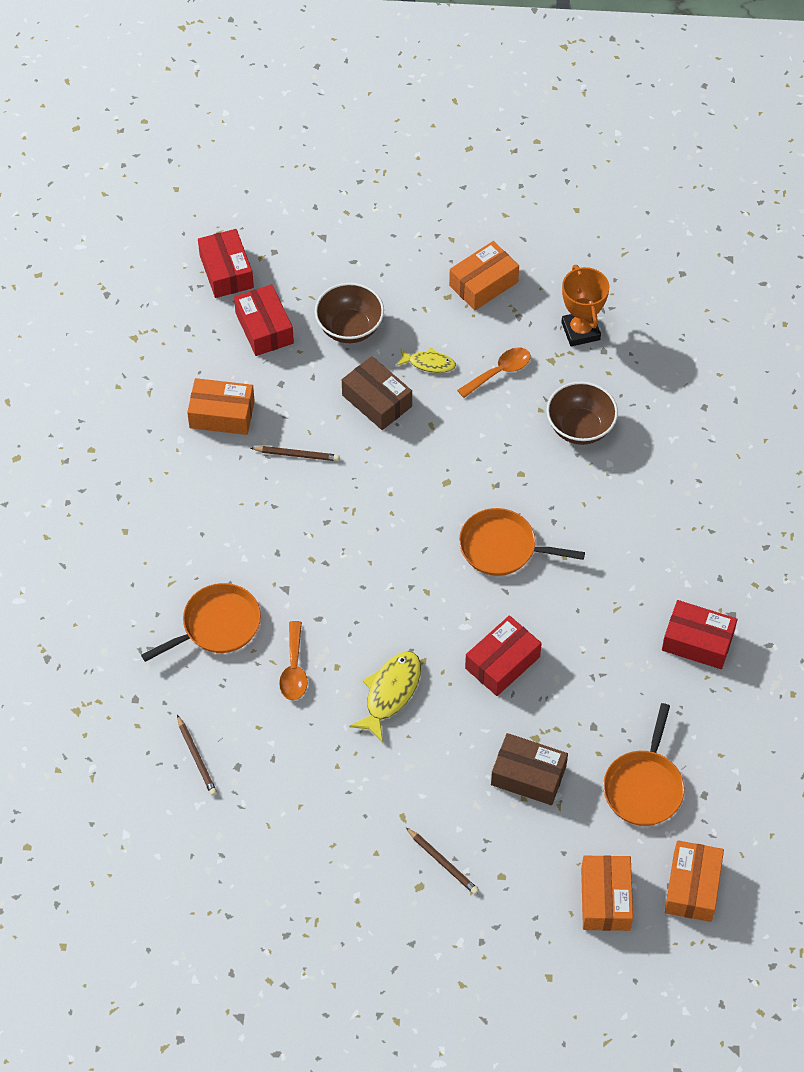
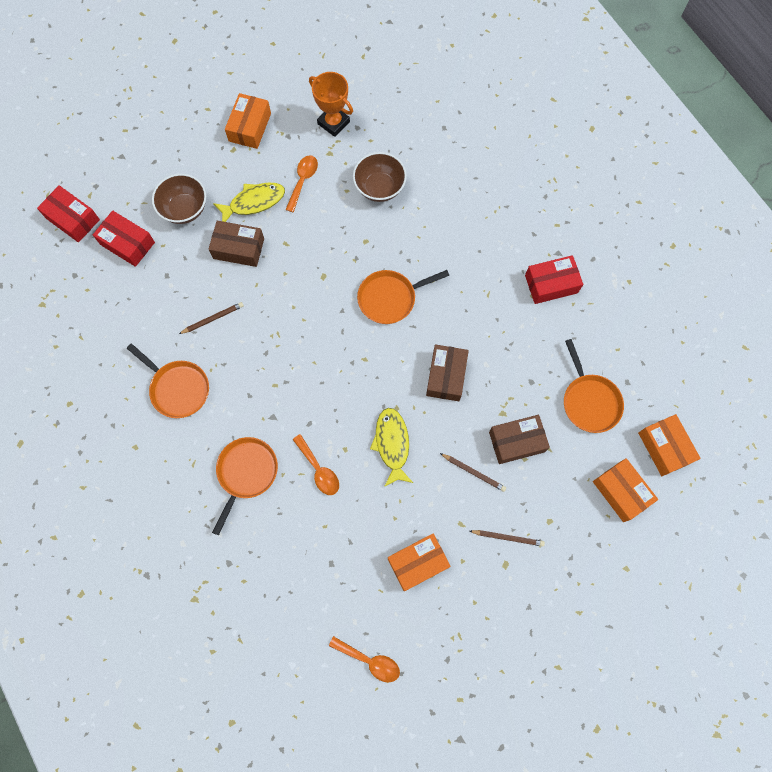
camera: 35 degrees left, 15 degrees up
brown pencil [177,715,217,796] -> brown pencil moved to [440,453,506,492]
orange box [187,378,255,435] -> orange box moved to [388,534,451,591]
yellow fish [396,348,456,373] -> yellow fish [213,182,285,222], size x1.61
red box [465,615,542,696] -> brown box [426,344,469,401]
none -> orange pan [126,343,209,418]
none -> orange spoon [329,636,400,682]

